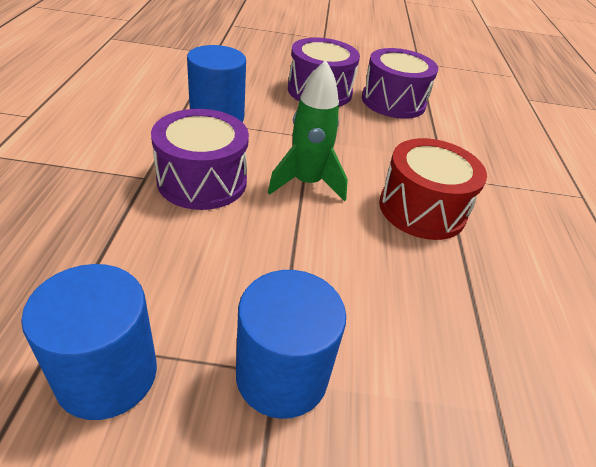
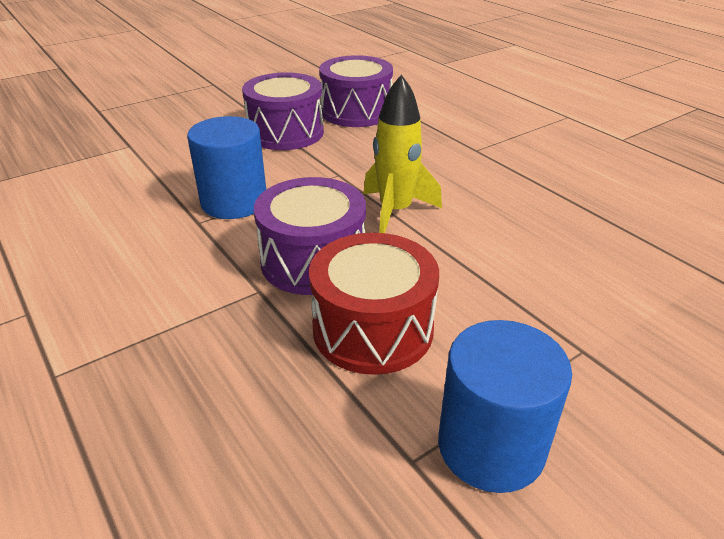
camera: 35 degrees left, 5 degrees down
blue cylinder [236,270,346,419] -> none
green rocket [268,60,348,202] -> yellow rocket [363,74,442,233]
red drum [379,138,487,240] -> red drum moved to [309,233,439,375]

